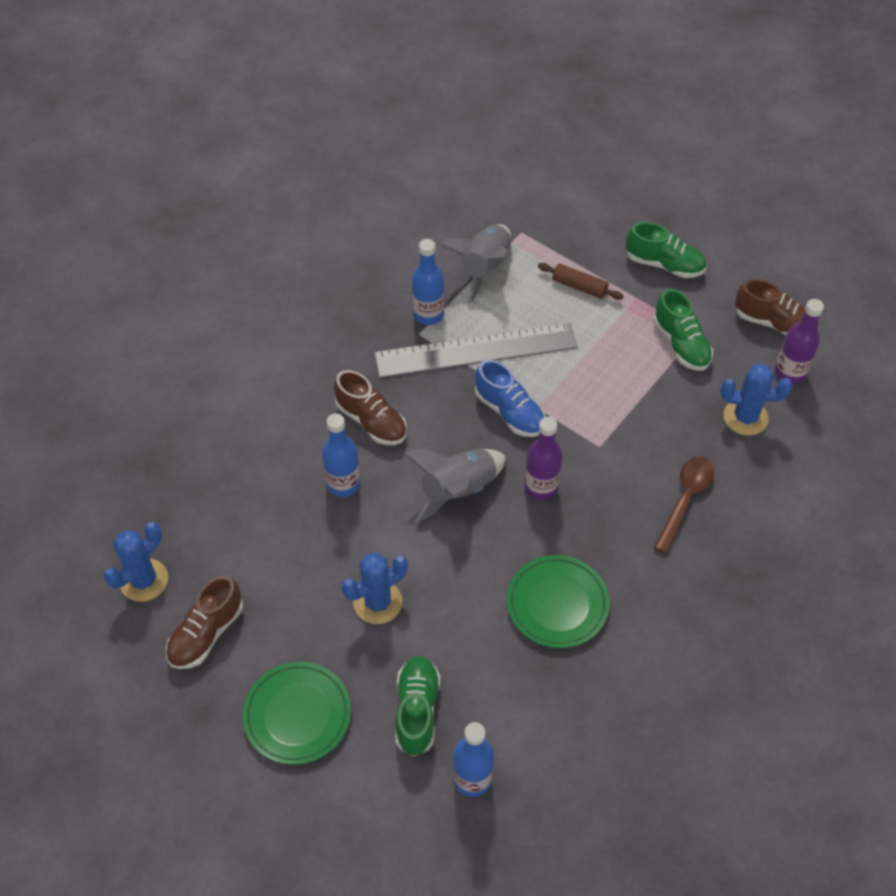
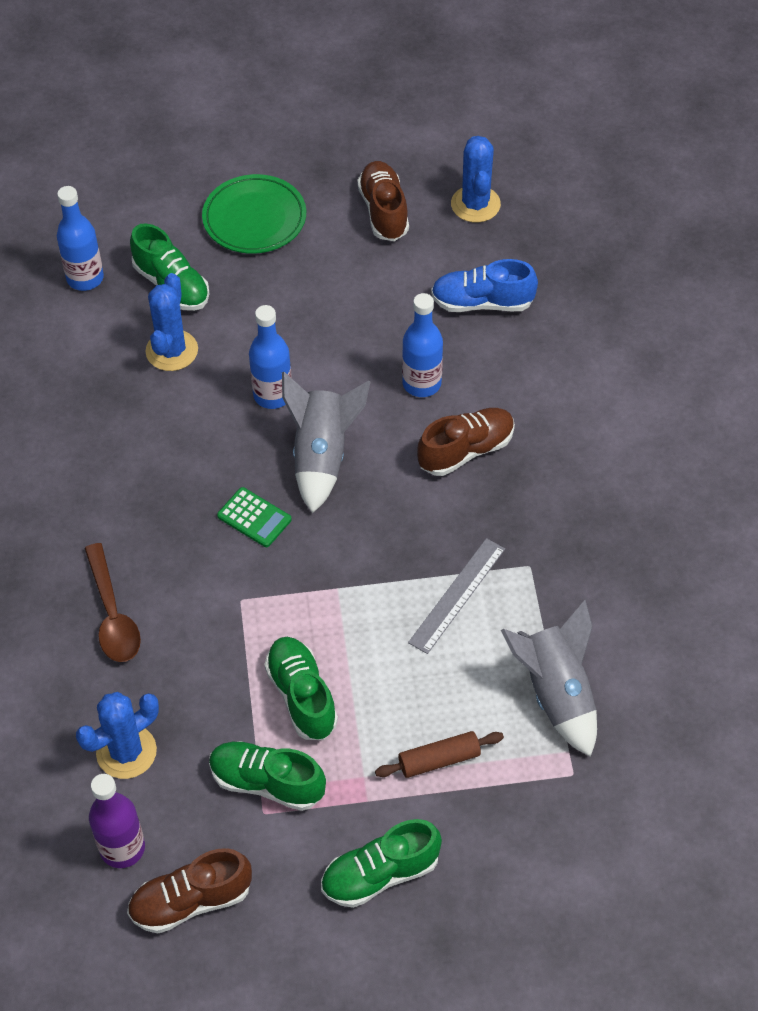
camera: 135 degrees right, 0 degrees up
brown shoe [334,370,407,445] -> brown shoe turned 150 degrees clockwise [417,408,515,476]
blue cactus [342,553,408,624] -> blue cactus moved to [145,273,198,371]
grey ruler [374,323,578,378] -> grey ruler [408,538,505,654], size x0.54
blue bottle [412,239,444,325] -> blue bottle moved to [249,305,292,409]
blue shoe [475,360,545,437] -> blue shoe moved to [431,259,538,312]
green plate [507,555,610,648] -> none
purple bottle [524,417,563,500] -> green calculator [217,487,292,547]
none -> green shoe [264,637,338,740]

